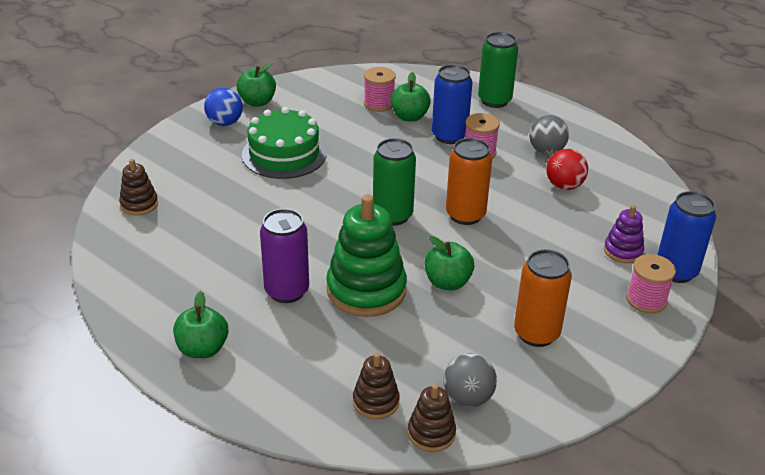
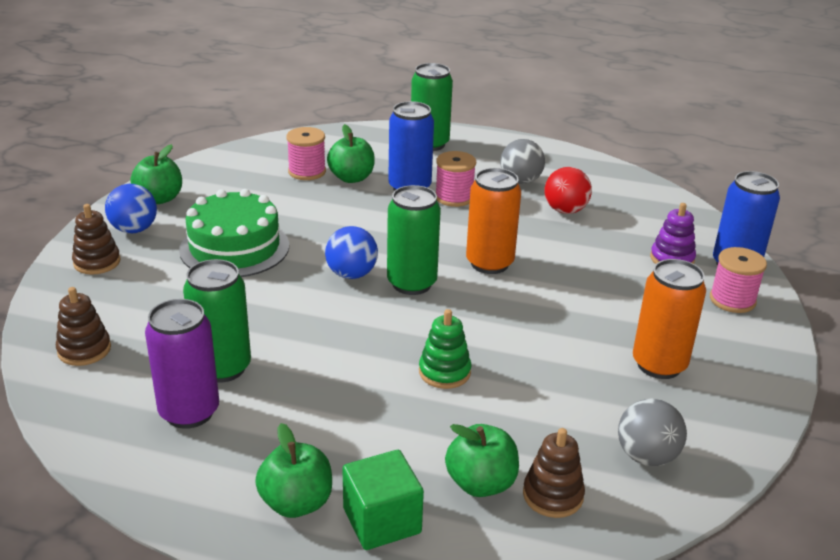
camera: 25 degrees left, 5 degrees down
purple can [260,209,309,303] -> purple can moved to [145,299,219,429]
green stacking toy [326,194,407,317] -> green stacking toy [419,309,471,389], size x0.51
brown stacking toy [408,384,456,452] -> brown stacking toy moved to [72,204,121,275]
green apple [424,236,475,290] -> green apple moved to [445,424,519,497]
none -> green can [183,259,251,383]
none -> blue ball [325,226,378,279]
none -> green cube [342,450,424,550]

